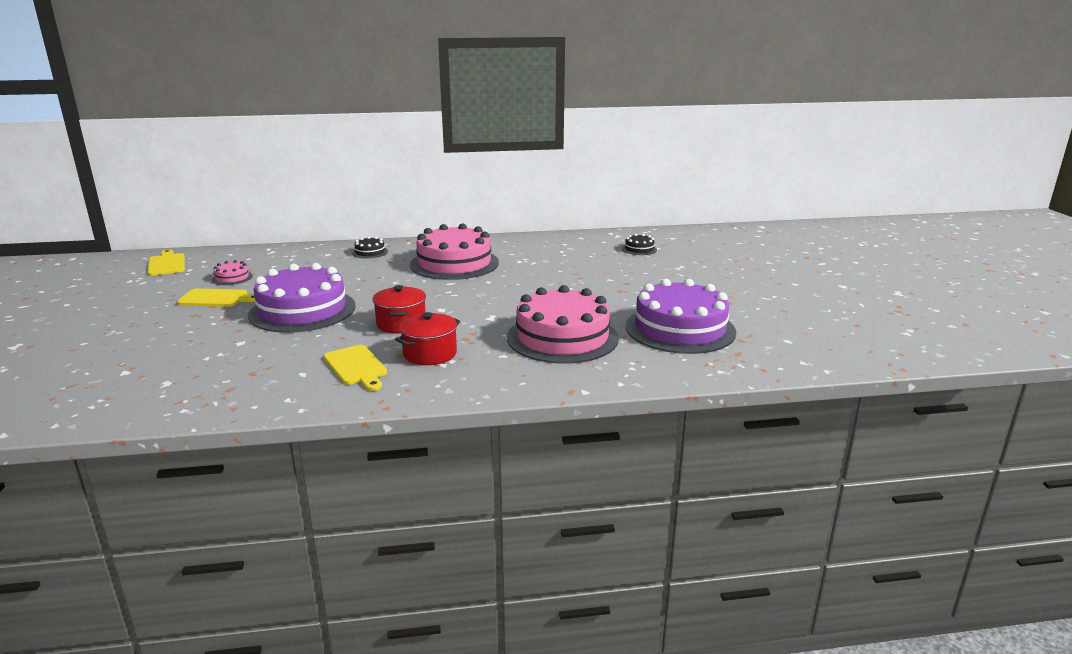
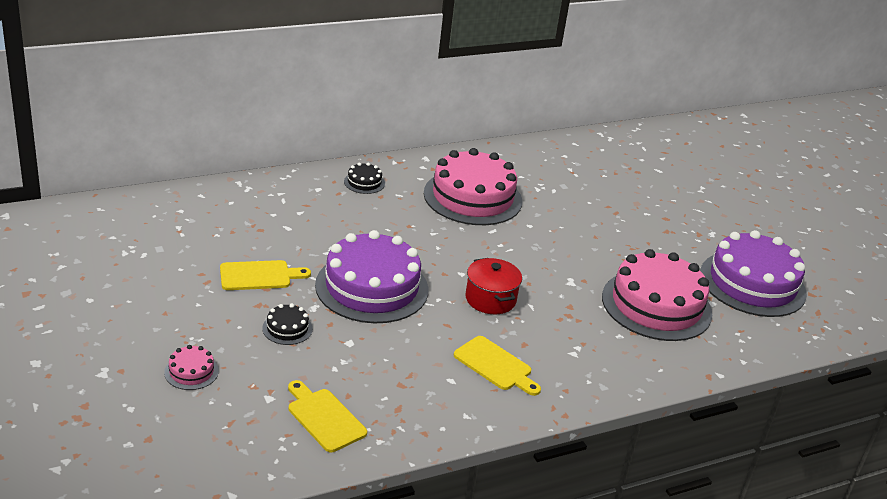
camera: 20 degrees left, 10 degrees up
yellow cutting board [148,249,185,276] -> yellow cutting board moved to [288,380,367,452]
pink cake [212,260,253,285] -> pink cake moved to [164,345,219,390]
red pot [395,312,460,365] -> none
black cake [622,234,657,255] -> black cake moved to [262,303,313,345]

